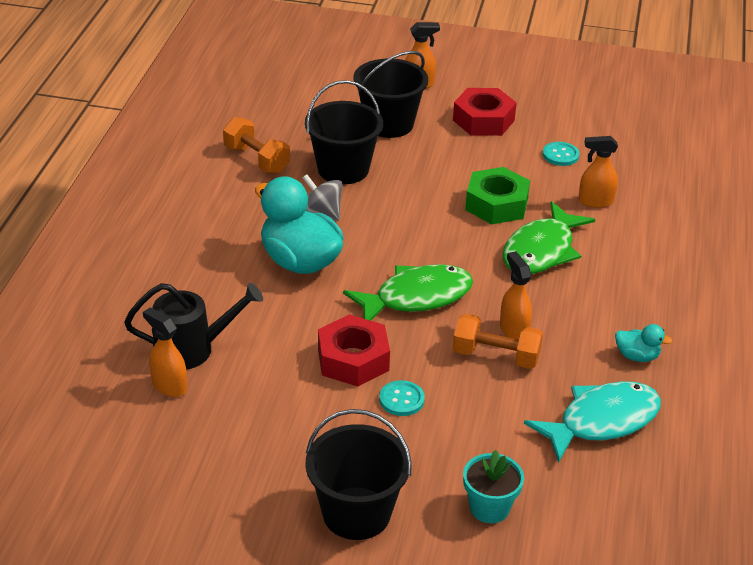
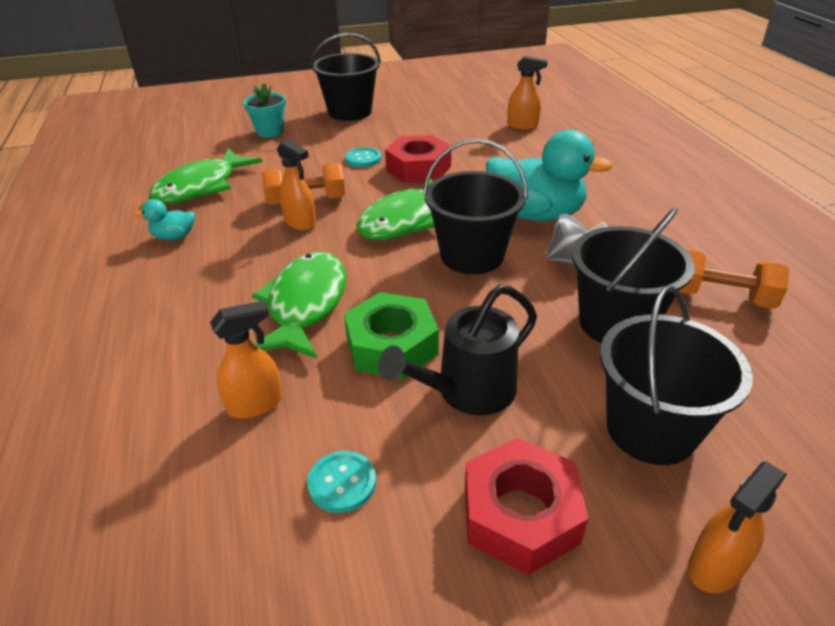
camera: 155 degrees right, 0 degrees up
black watering can [124,283,263,370] -> black watering can moved to [378,285,537,416]
turquoise fish [524,381,661,463] -> green fish [149,148,262,204]
none -> black bucket [423,139,528,274]

